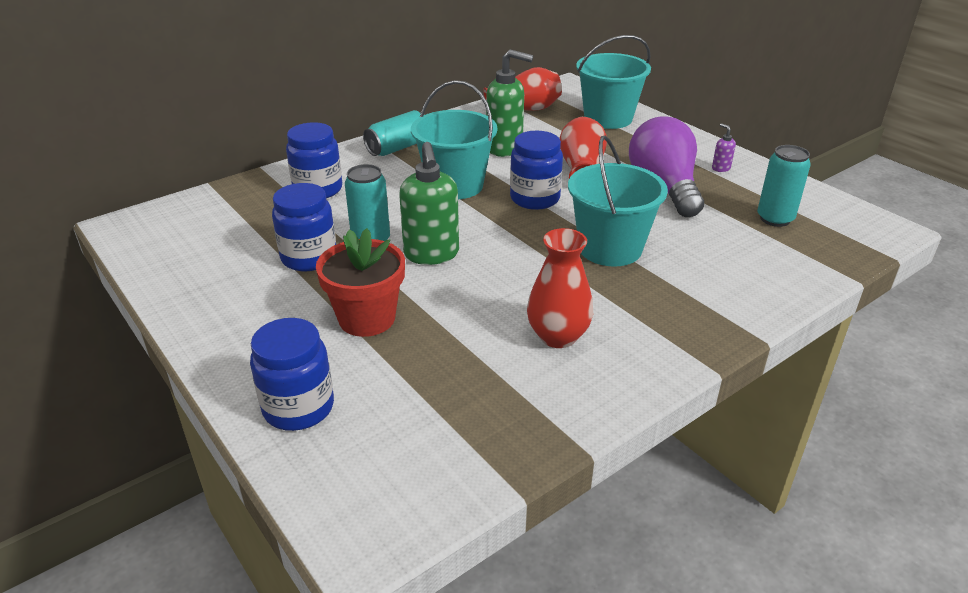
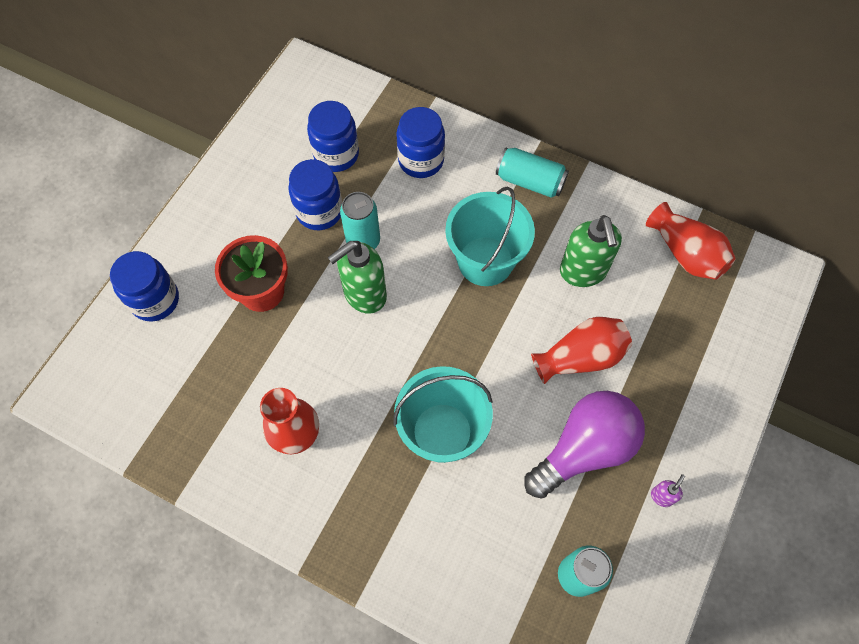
camera: 65 degrees right, 30 degrees up
blue jar [510,131,563,210] -> blue jar moved to [307,101,359,172]
turquoise bucket [576,35,651,129] -> none

